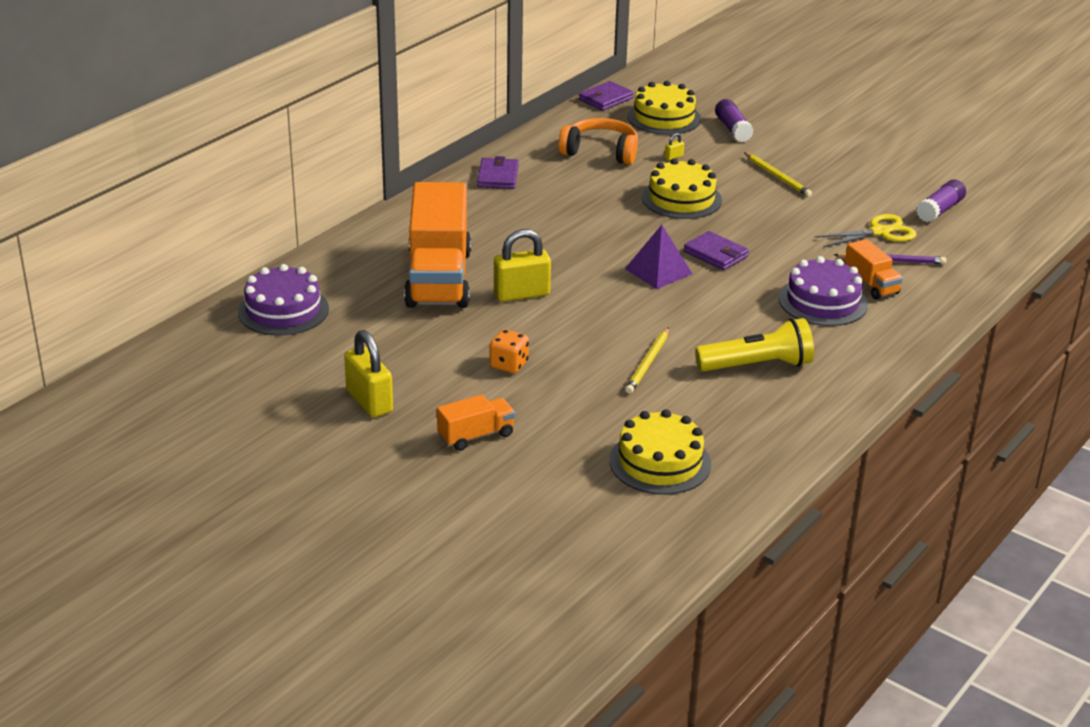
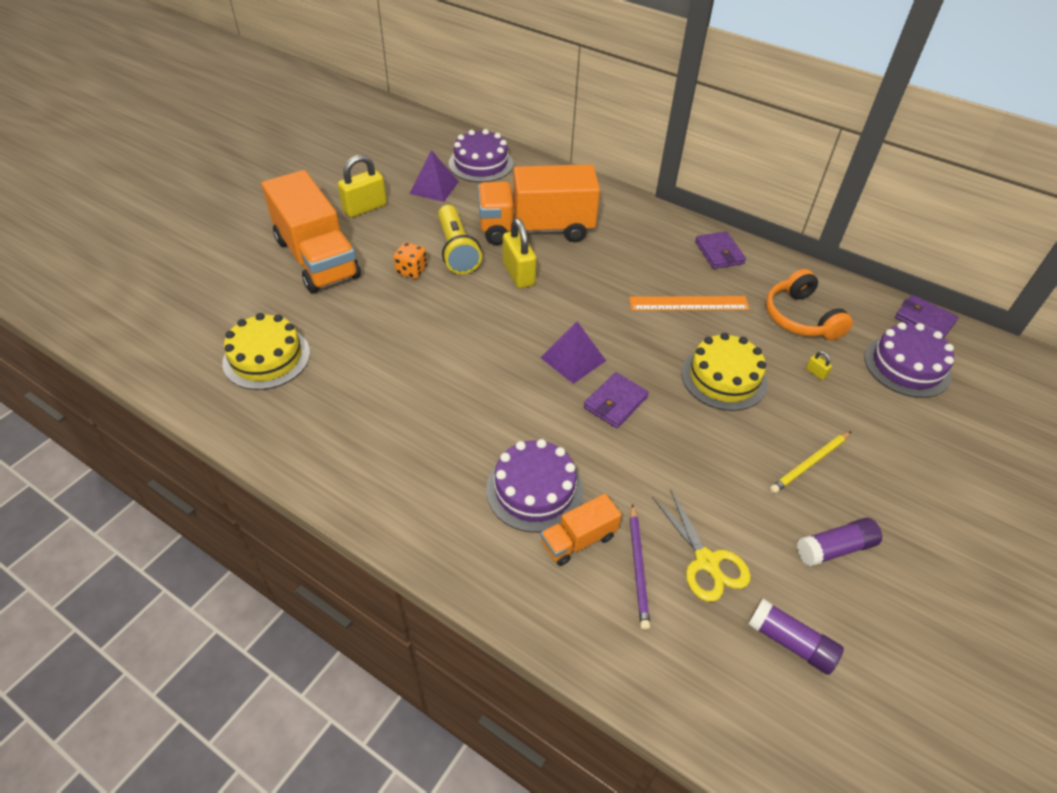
camera: 85 degrees right, 15 degrees up
orange truck [437,394,515,451] -> orange truck [261,170,361,293], size x2.16
purple wallet [477,156,519,189] -> purple wallet turned 75 degrees clockwise [695,231,746,269]
orange headphones [558,118,638,165] -> orange headphones turned 150 degrees clockwise [766,269,853,340]
yellow pencil [625,327,669,394] -> none
yellow cake [627,81,701,135] -> purple cake [864,322,954,398]
yellow flashlight [695,318,814,371] -> yellow flashlight moved to [438,205,482,274]
purple glue stick [715,99,754,142] -> purple glue stick moved to [797,518,882,567]
none -> purple pyramid [409,150,459,202]
none -> orange ruler [629,296,750,311]

